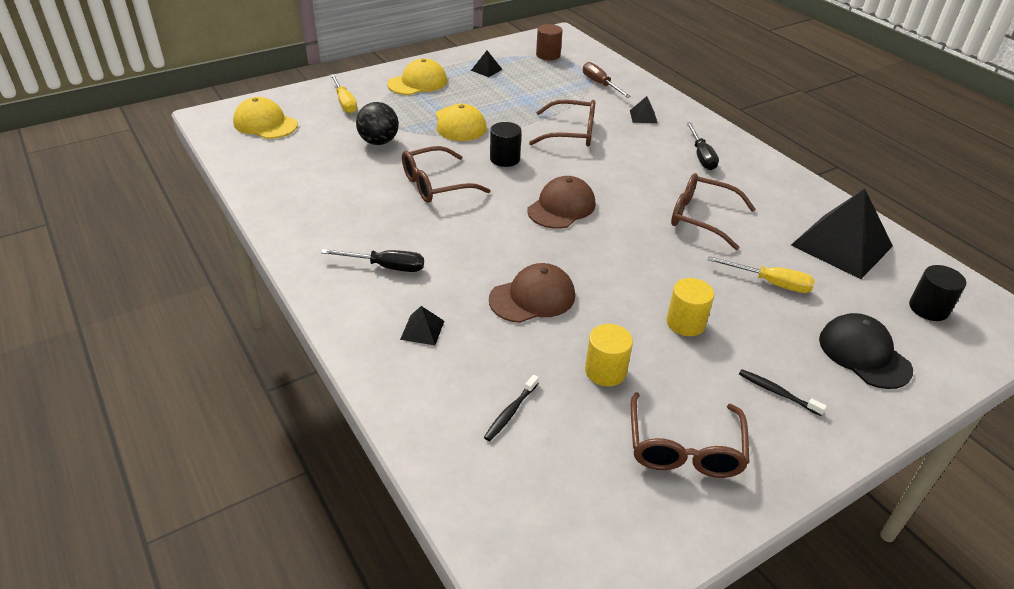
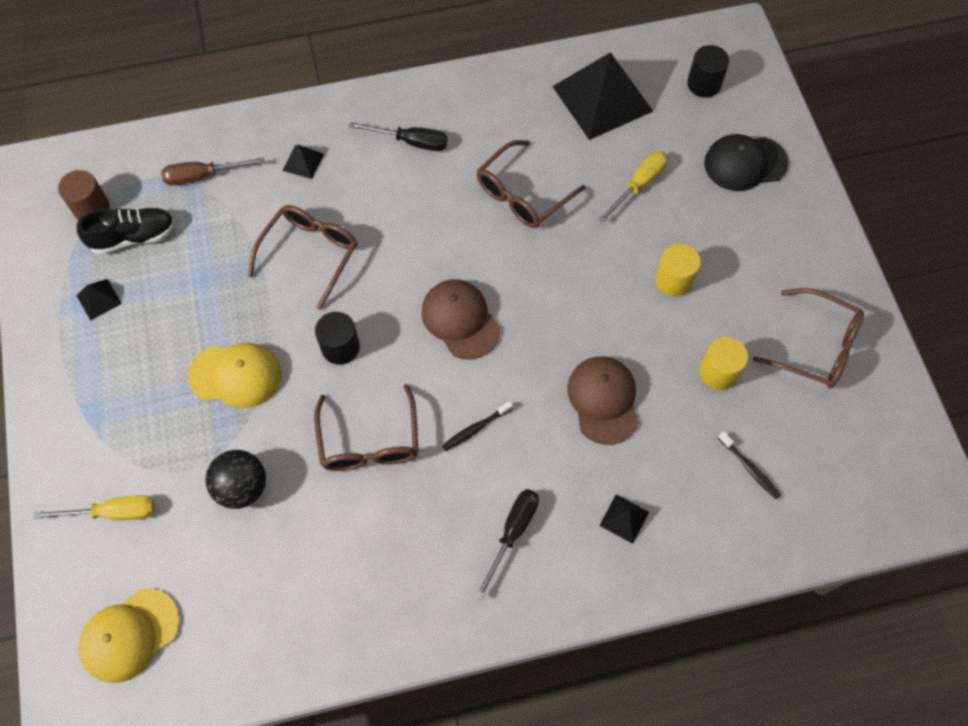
camera: 70 degrees left, 25 degrees up
yellow cap [387,58,447,95] -> none
black toothbrush [739,369,827,416] -> black toothbrush moved to [442,401,513,451]
none -> black shoe [77,208,175,255]

